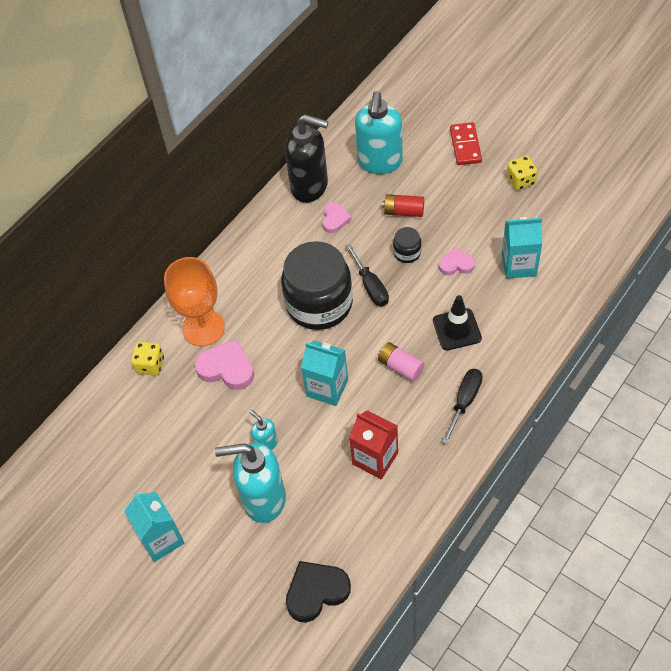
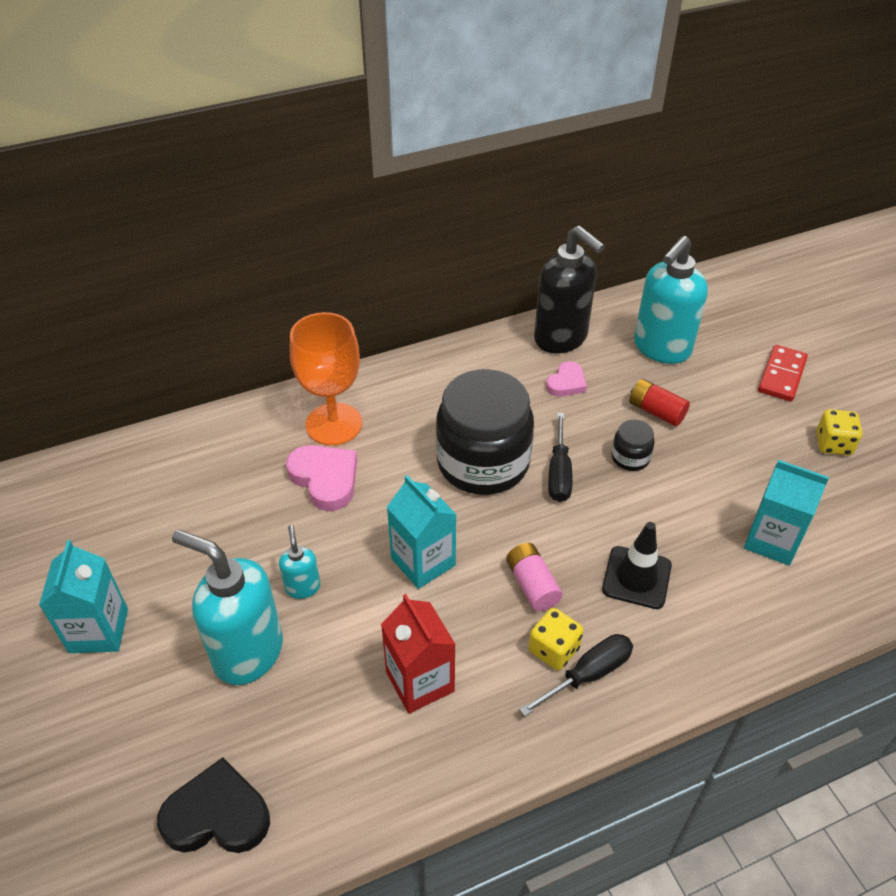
camera: 25 degrees right, 10 degrees down
yellow dice [131,342,164,376] -> yellow dice moved to [529,608,583,670]
pink heart [439,247,475,275] -> none

